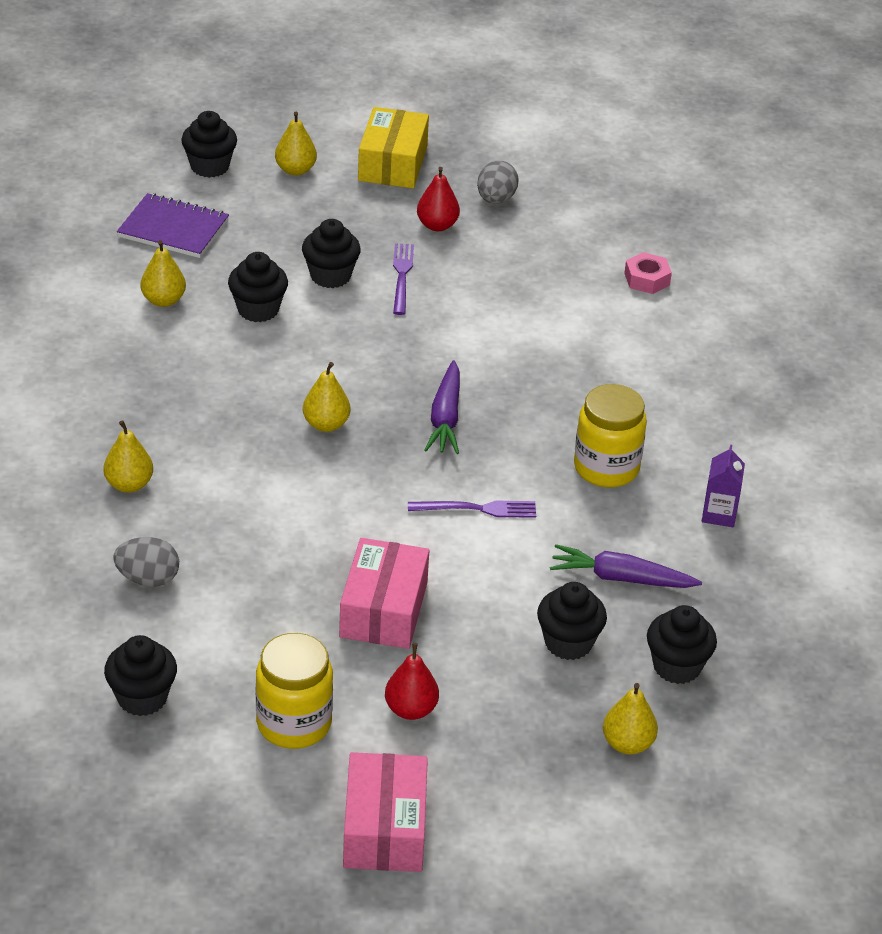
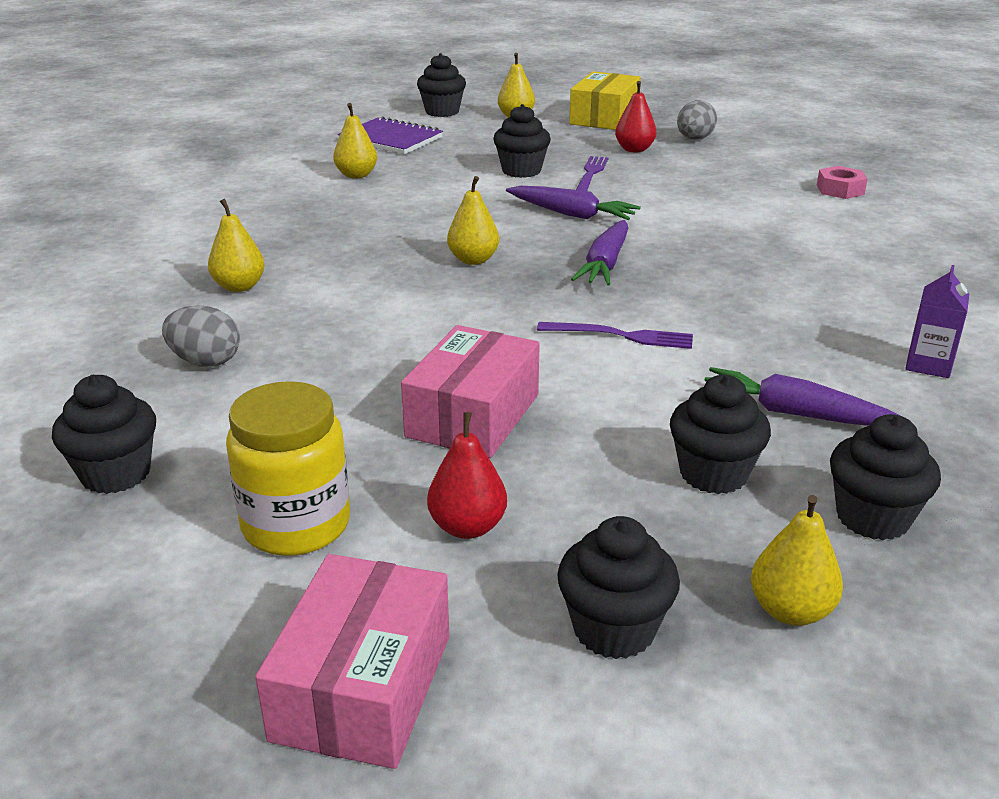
camera: 15 degrees right, 10 degrees down
black cupcake [228,252,288,322] -> black cupcake moved to [557,516,680,659]
yellow jar [574,384,647,487] -> none
none -> purple carrot [506,186,641,220]

